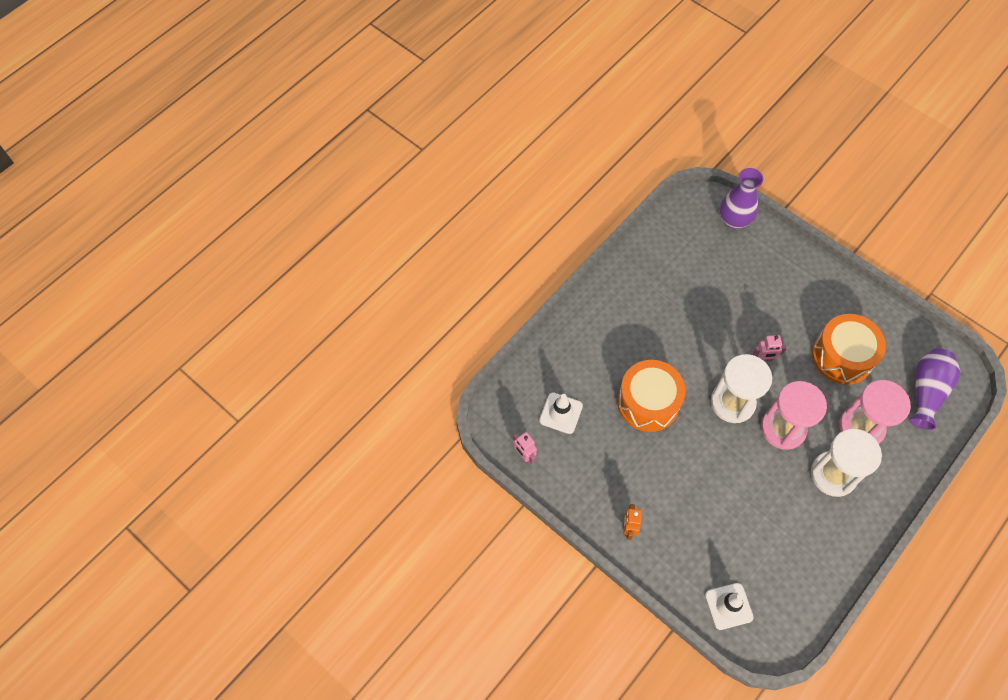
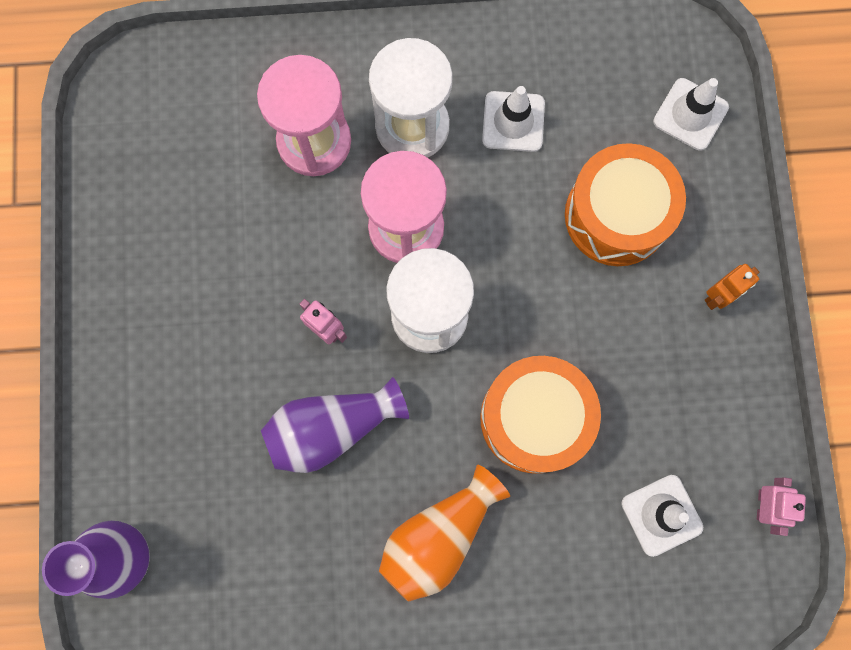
camera: 135 degrees left, 15 degrees up
orange drum [812,314,886,385] -> orange drum moved to [565,143,686,266]
purple vase [909,348,960,430] -> purple vase moved to [261,377,409,473]
none -> orange vase [379,465,510,602]
none -> white traffic cone [482,86,545,152]

